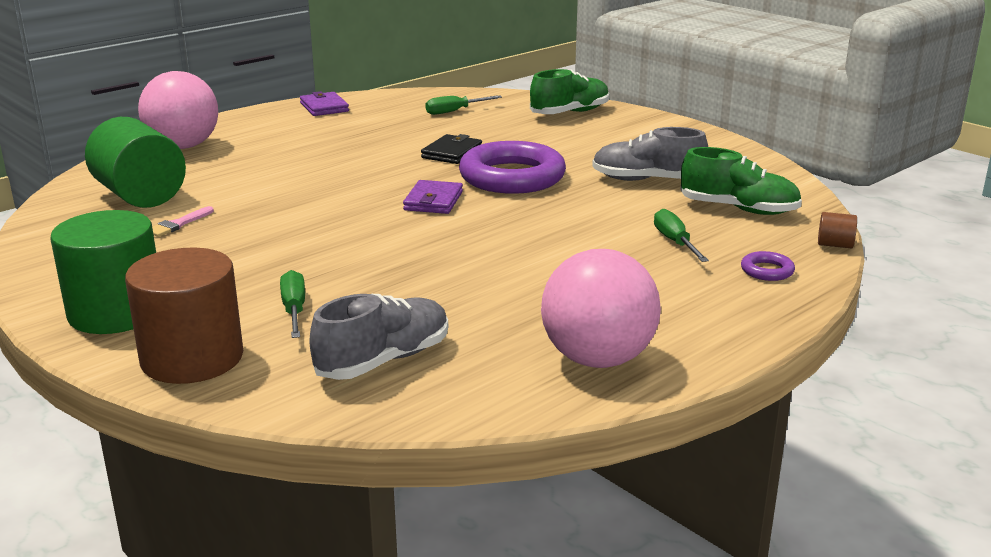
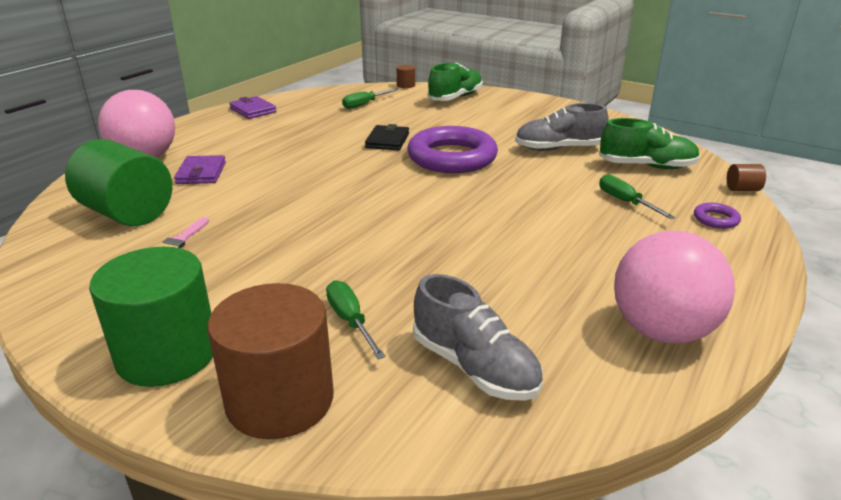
camera: 15 degrees left, 5 degrees up
grey shoe [309,294,448,380] -> grey shoe turned 105 degrees clockwise [413,274,543,401]
purple wallet [403,180,463,214] -> purple wallet moved to [174,155,226,184]
none -> brown cylinder [397,65,415,88]

